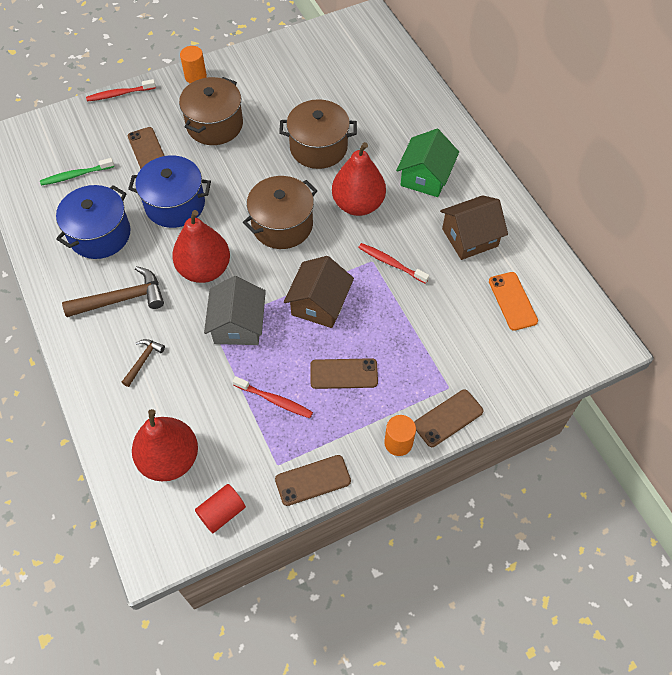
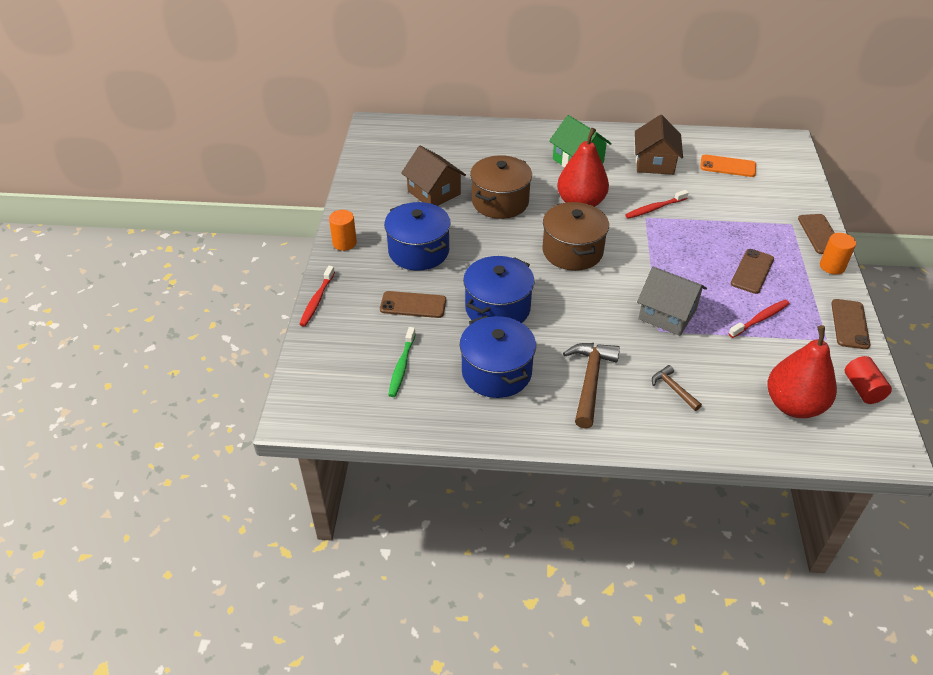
camera: 60 degrees left, 15 degrees down
red pear [172,210,230,283] -> none
brown pot [179,77,243,145] -> blue pot [384,202,451,271]
brown house [284,256,354,328] -> brown house moved to [401,146,466,206]

